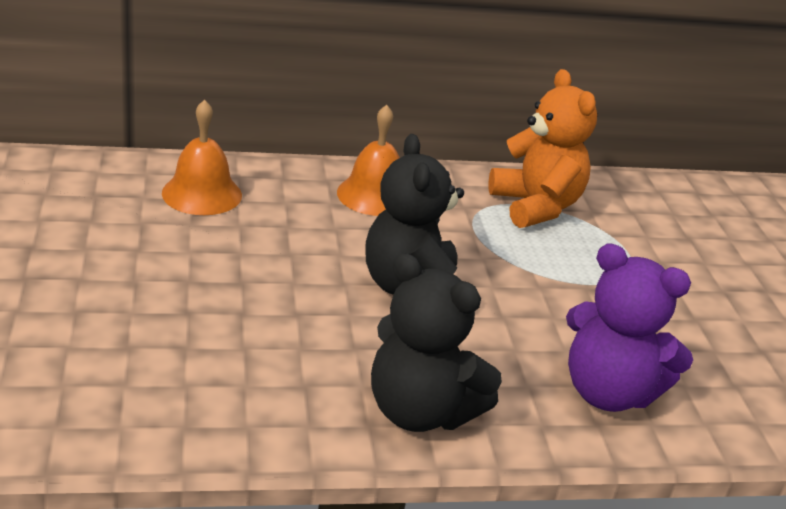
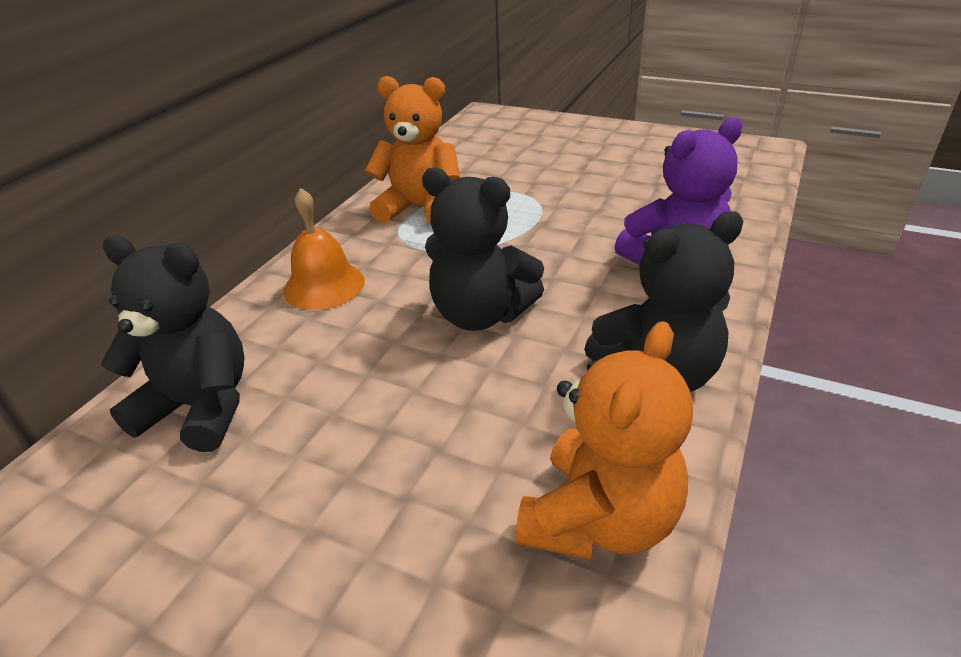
camera: 50 degrees left, 5 degrees up
orange bell [162,100,242,215] -> black teddy bear [101,235,245,452]
none -> orange teddy bear [515,321,693,560]

